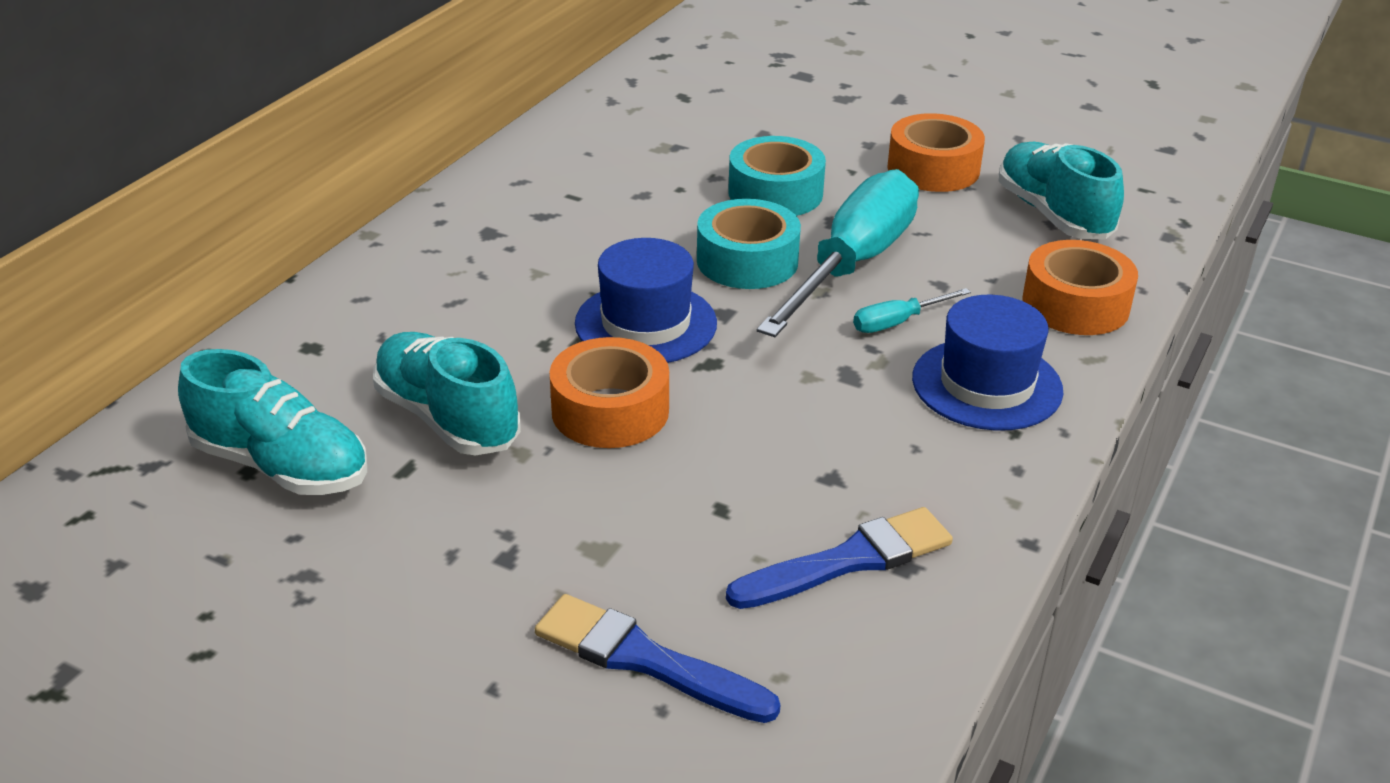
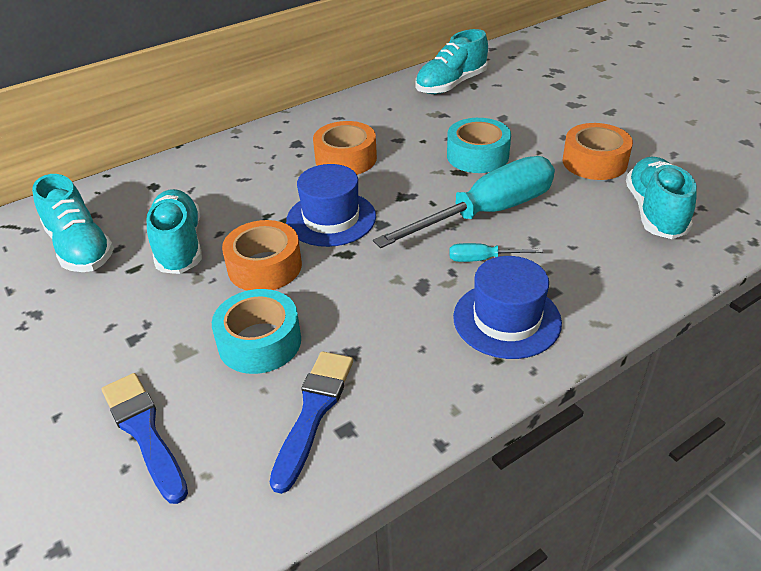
camera: 30 degrees right, 5 degrees up
turquoise tape [697,199,801,289] -> turquoise tape moved to [212,289,301,374]
blue brush [726,507,953,609] -> blue brush turned 75 degrees counterclockwise [270,351,353,494]
orange tape [1022,240,1138,335] -> orange tape moved to [313,121,377,175]
none -> turquoise shoe [415,29,488,94]

